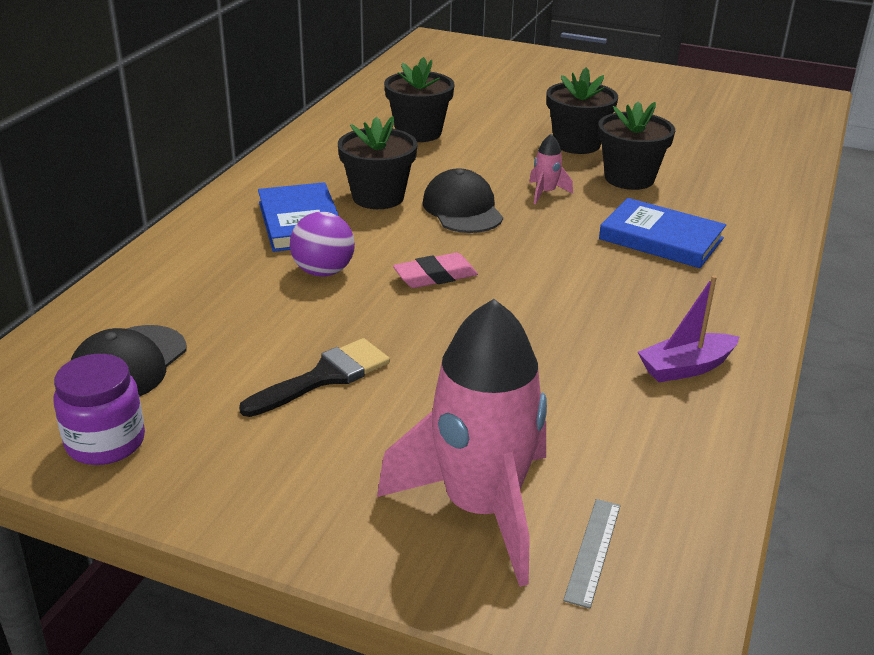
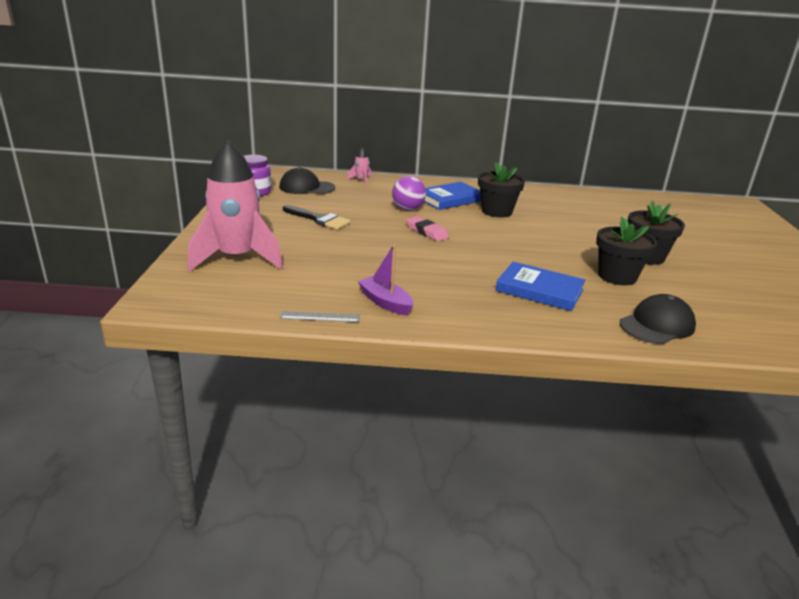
camera: 70 degrees right, 5 degrees down
black flower pot [384,57,455,142] -> none
black cap [422,168,503,233] -> black cap moved to [620,294,696,344]
pink rocket [529,134,573,204] -> pink rocket moved to [347,146,372,186]
grey ruler [563,499,621,608] -> grey ruler moved to [280,311,360,322]
blue book [599,198,726,268] -> blue book turned 75 degrees counterclockwise [496,262,586,311]

